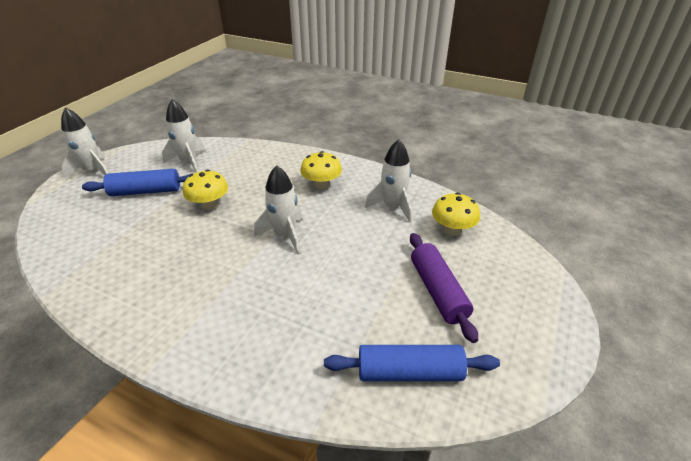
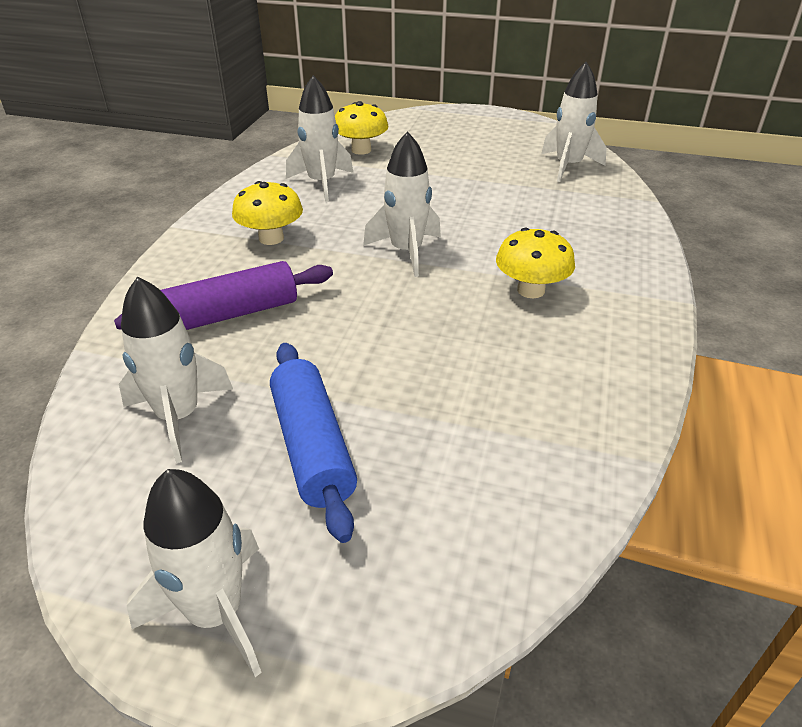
camera: 100 degrees left, 0 degrees up
yellow mushroom [183,169,228,210] -> yellow mushroom moved to [496,228,575,298]
blue rolling pin [324,345,500,381] -> white rocket [541,62,607,182]
purple rolling pin [410,233,478,343] -> purple rolling pin moved to [114,261,333,330]

